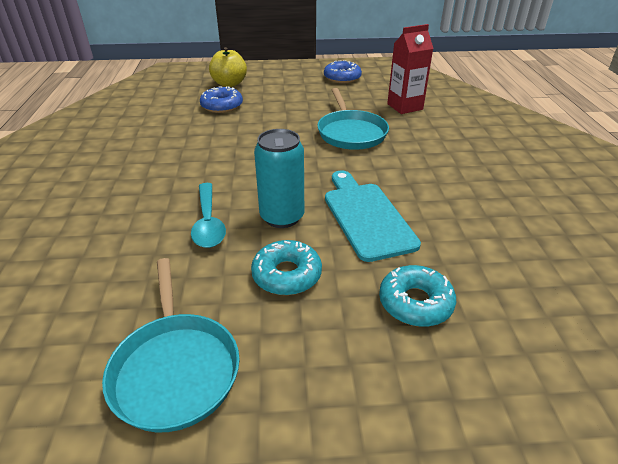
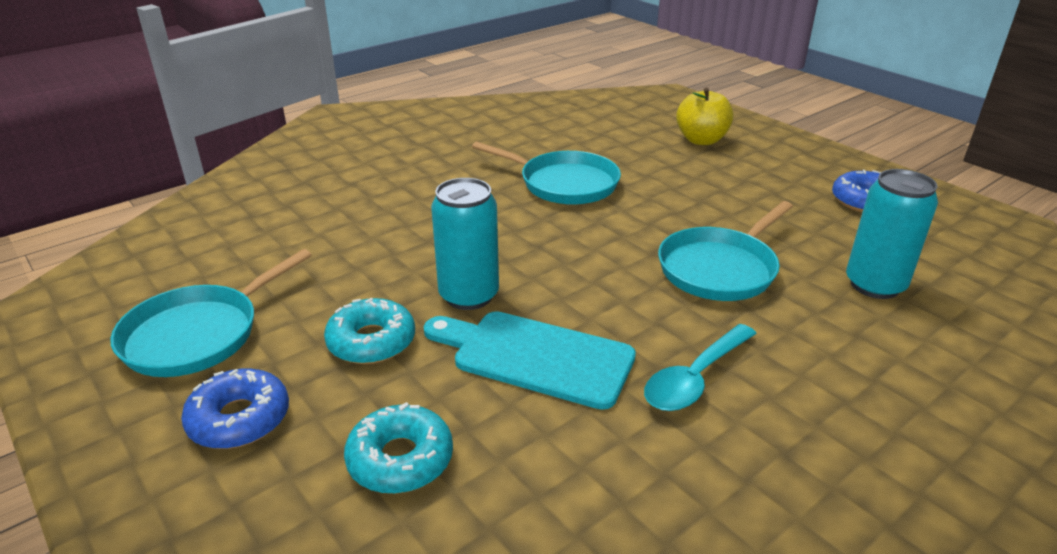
camera: 55 degrees right, 5 degrees down
turquoise spoon [191,183,226,248] -> turquoise spoon moved to [644,324,757,411]
blue donut [200,86,243,113] -> blue donut moved to [181,368,289,449]
turquoise cutting board [325,170,421,262] -> turquoise cutting board turned 105 degrees counterclockwise [424,311,636,410]
red carton [387,24,434,114] -> turquoise can [846,169,938,299]
none -> turquoise pan [472,142,621,205]

